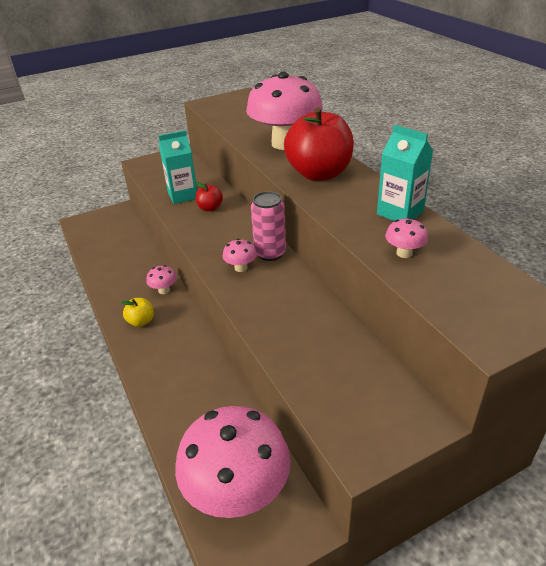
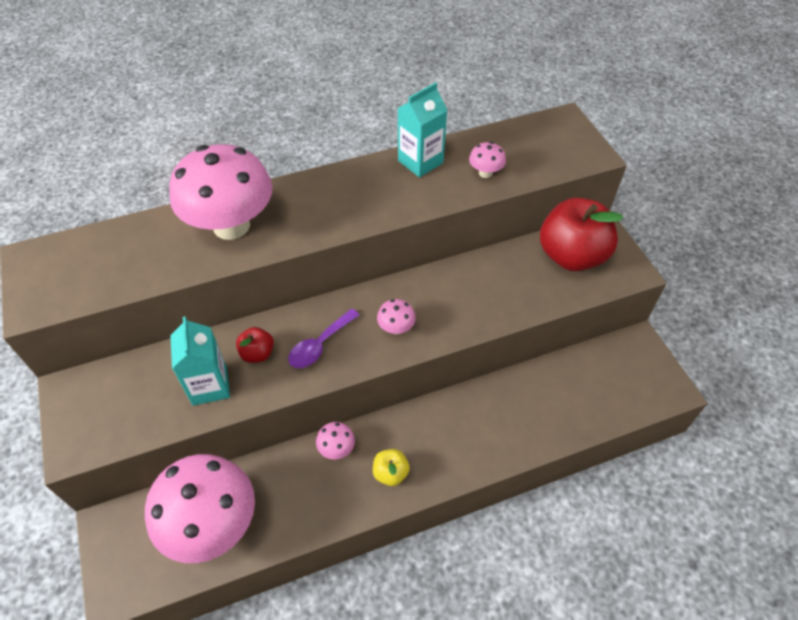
camera: 85 degrees left, 15 degrees up
pink mushroom [175,406,291,518] -> pink mushroom moved to [145,454,255,563]
pink can [251,191,286,261] -> none
red apple [284,108,354,181] -> red apple moved to [540,198,624,271]
none -> purple spoon [288,309,359,368]

